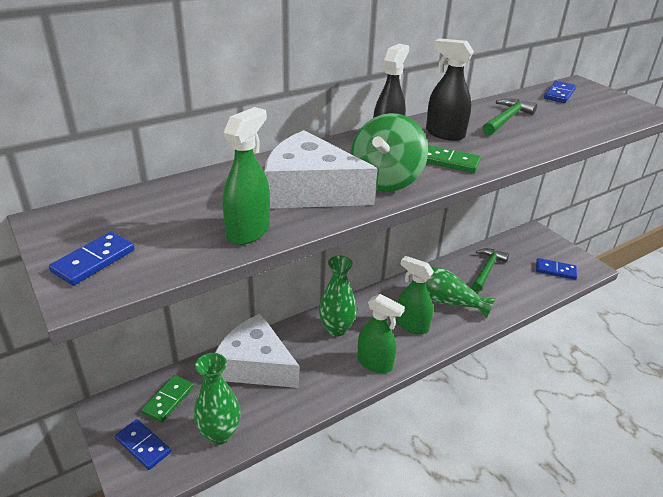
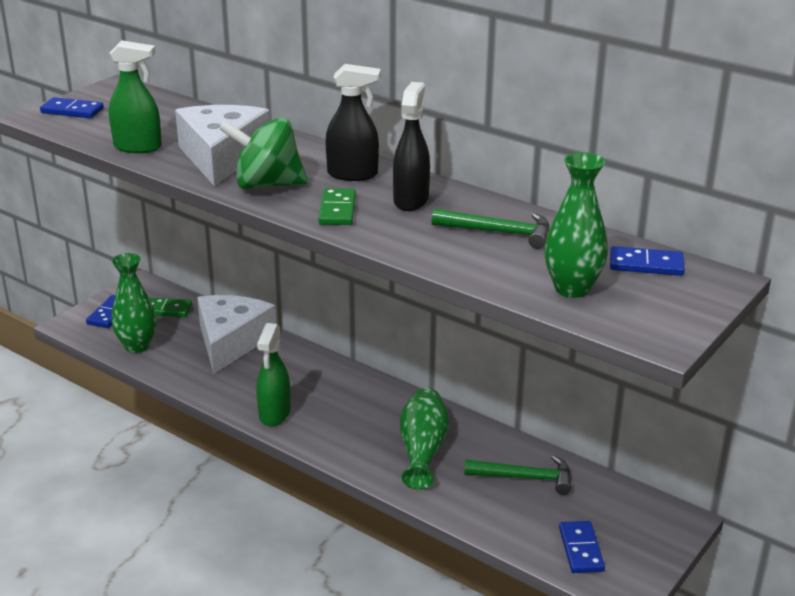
camera: 70 degrees right, 5 degrees down
green vase [319,256,357,336] -> green vase moved to [545,152,608,298]
green spray bottle [396,256,434,335] -> none

